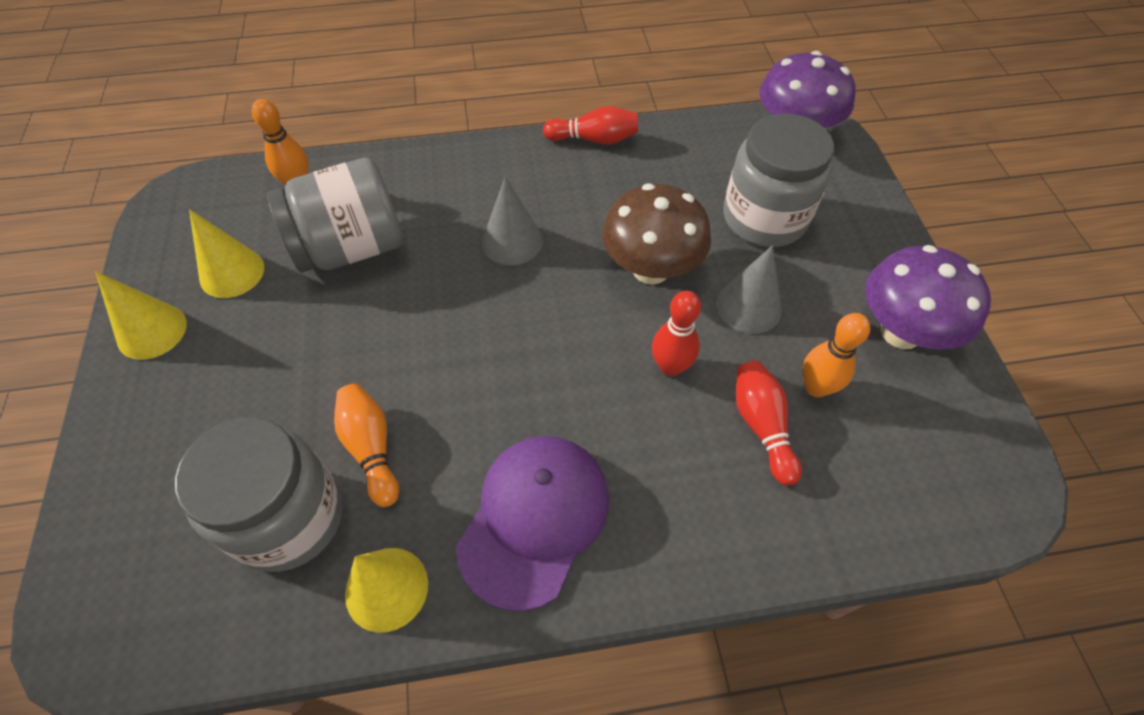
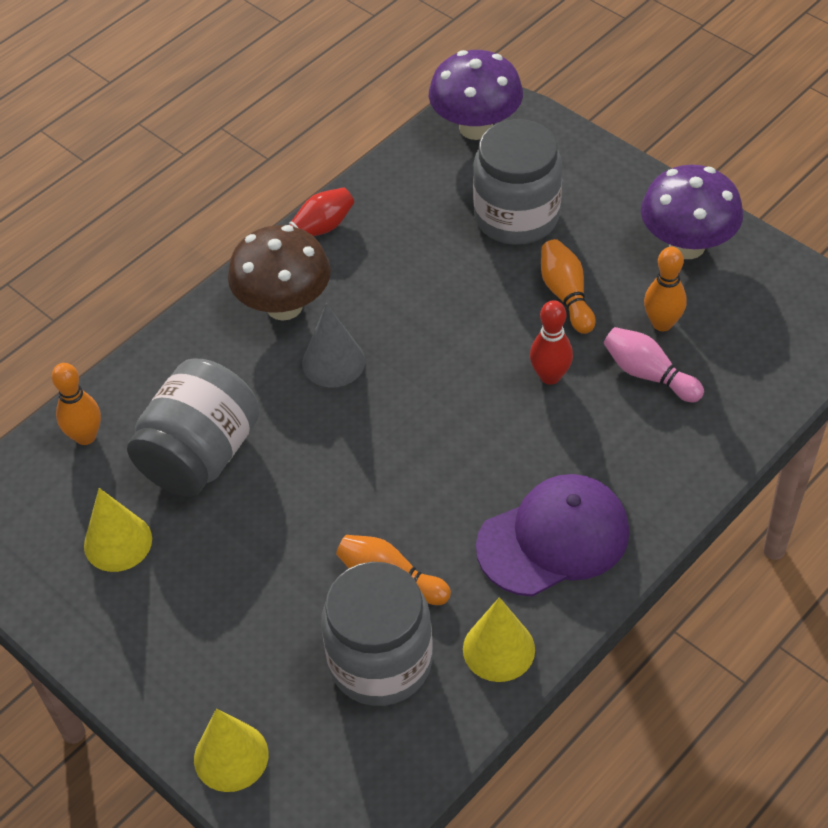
camera: 35 degrees left, 5 degrees down
yellow cone [95,271,187,360] -> yellow cone moved to [194,708,269,792]
purple cap [456,436,609,611] -> purple cap turned 75 degrees clockwise [476,474,629,597]
brown mushroom [602,183,711,285] -> brown mushroom moved to [228,225,331,321]
grey cone [717,245,782,334] -> orange bowling pin [541,239,595,334]
red bowling pin [736,361,802,486] -> pink bowling pin [604,327,704,402]

